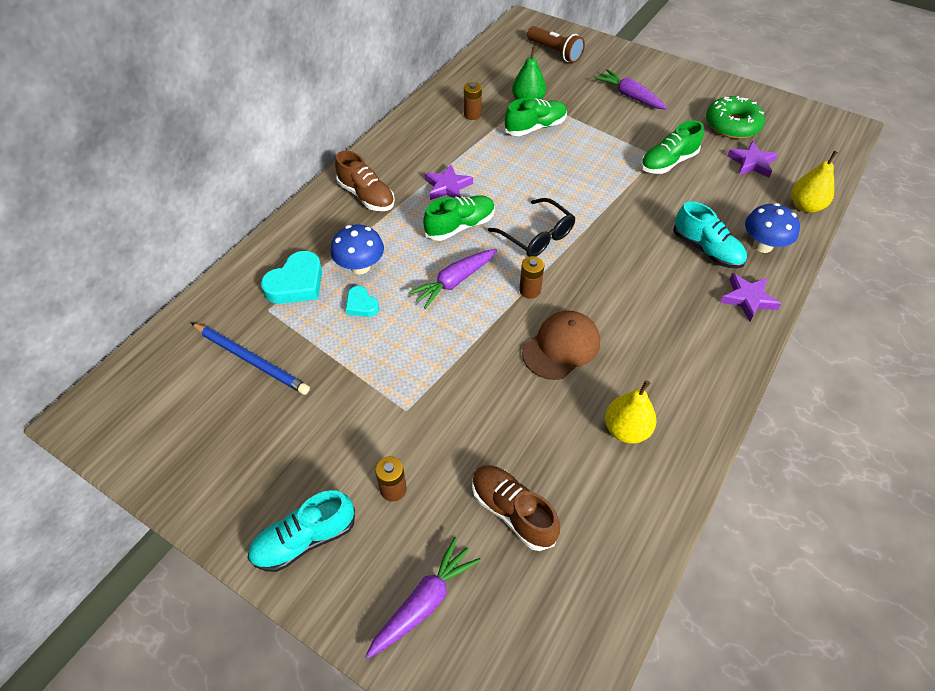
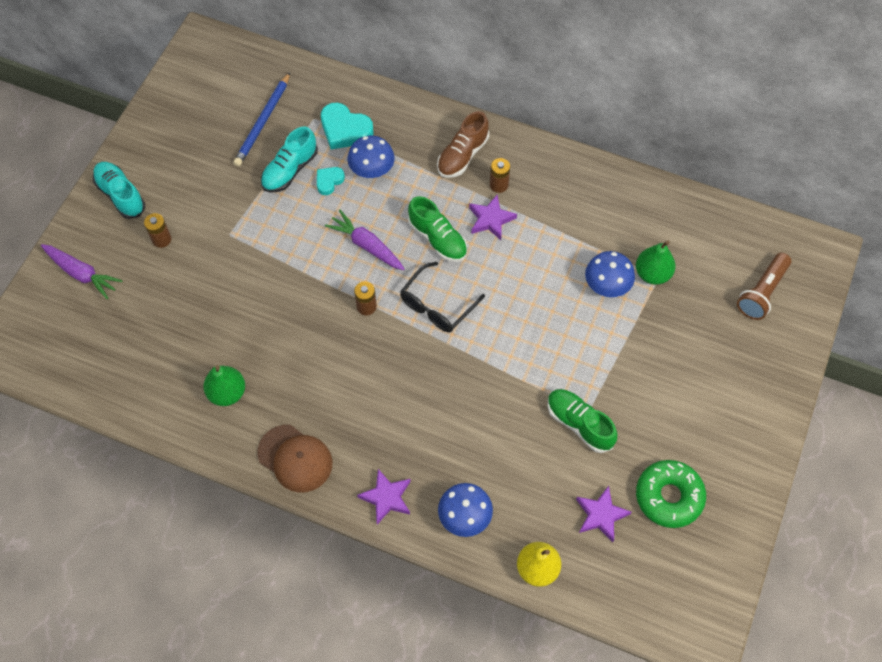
camera: 80 degrees right, 10 degrees up
brown battery [464,82,482,120] -> brown battery moved to [490,158,510,193]
brown shoe [472,465,560,551] -> none
green shoe [505,98,567,136] -> blue mushroom [585,251,635,297]
brown cap [522,311,600,380] -> brown cap moved to [257,425,332,493]
purple carrot [595,69,667,110] -> none
yellow pear [605,380,656,444] -> green pear [203,365,245,406]
turquoise shoe [673,201,747,268] -> turquoise shoe moved to [261,127,318,192]

